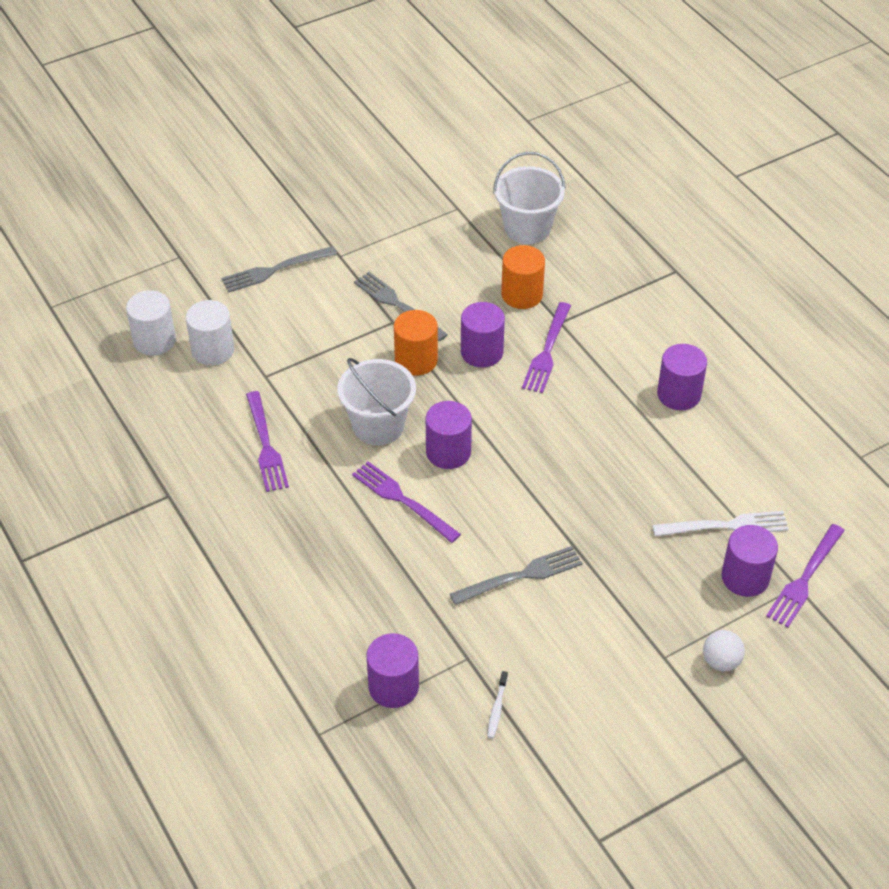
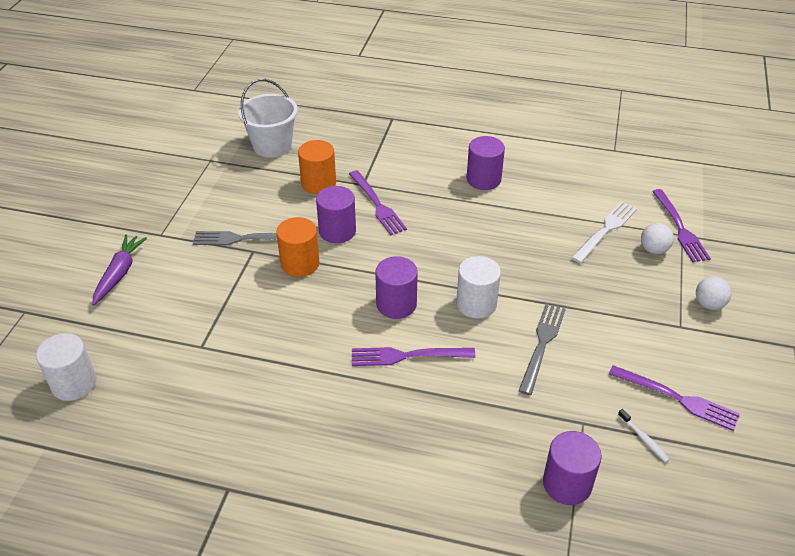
camera: 45 degrees left, 5 degrees down
white cylinder [186,300,234,366] -> white cylinder moved to [456,256,501,319]
grey fork [221,246,337,293] -> purple carrot [92,234,147,305]
purple fork [246,391,289,492] -> purple fork moved to [609,365,740,431]
white bucket [337,358,416,446] -> none
purple cylinder [721,525,778,597] -> white ball [641,223,674,254]

